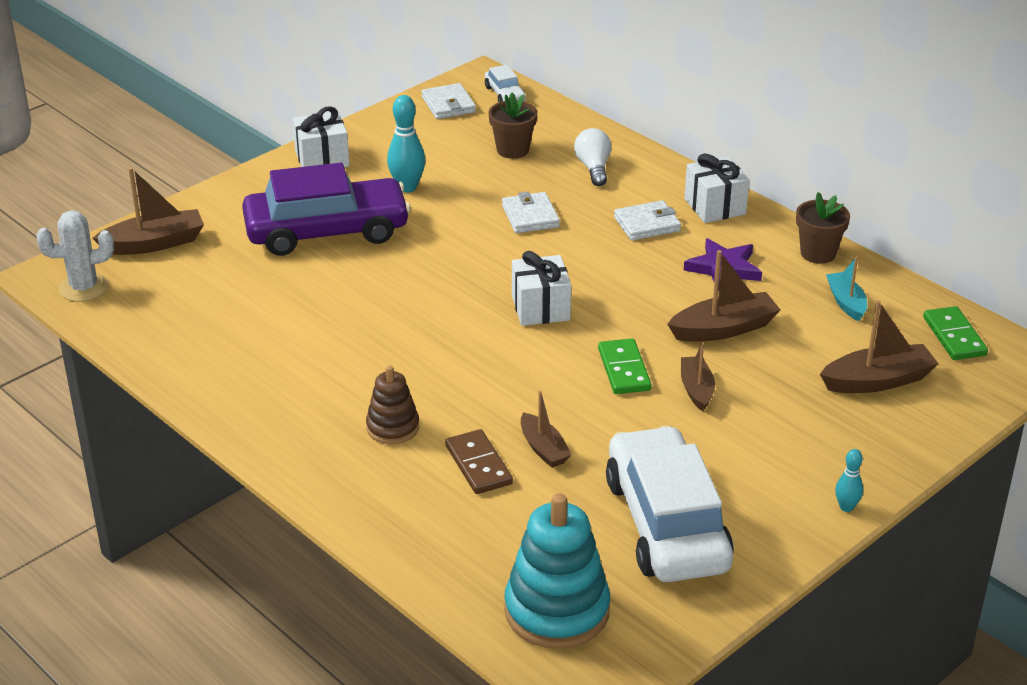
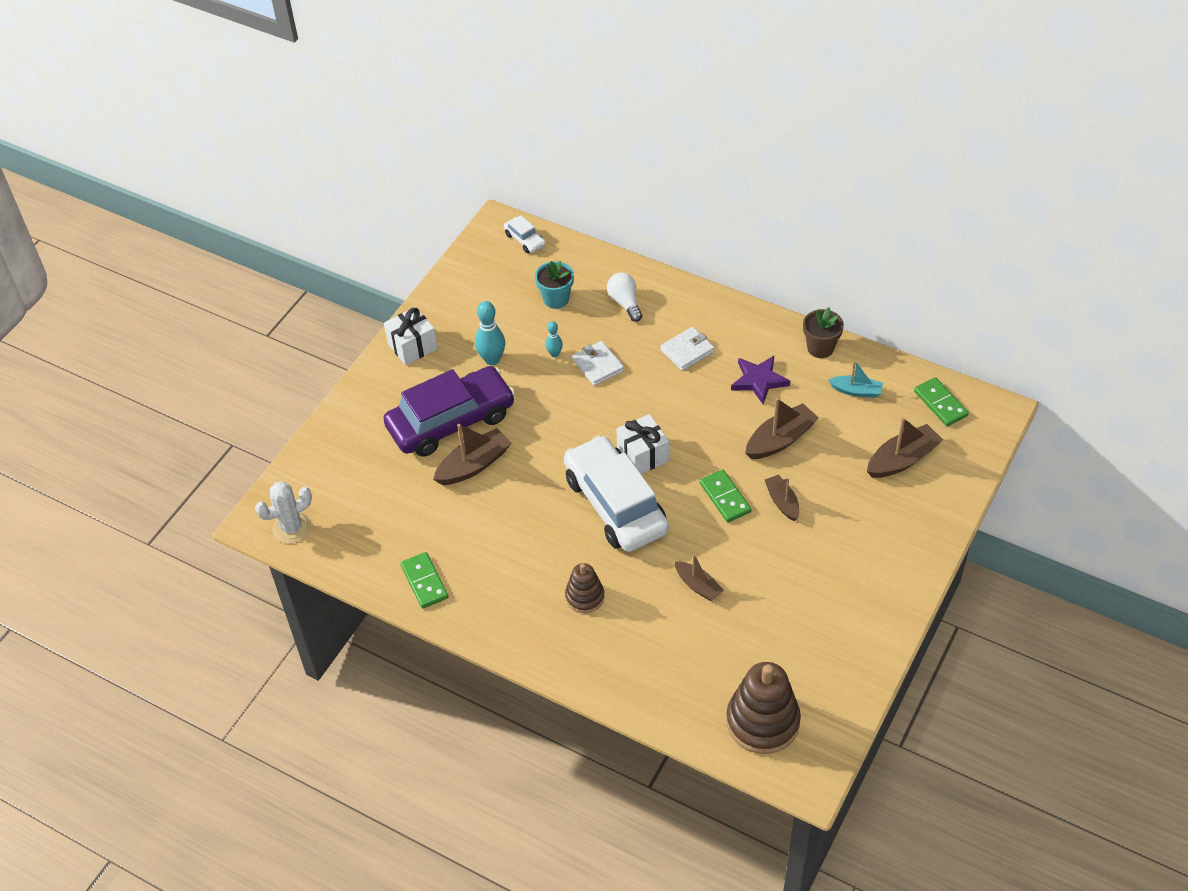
camera: 15 degrees left, 15 degrees up
brown boat [93,167,204,255] -> brown boat moved to [433,424,511,485]
white wallet [422,83,476,119] -> none
brown domino [445,429,513,494] -> none
brown flower pot [489,92,537,159] -> turquoise flower pot [535,261,574,309]
turquoise stacking toy [504,493,610,649] -> brown stacking toy [726,662,801,754]
white car [606,426,734,582] -> white car moved to [564,435,669,552]
white gift [684,154,749,223] -> none
turquoise boat [826,256,867,321] -> turquoise boat turned 135 degrees clockwise [828,360,883,398]
turquoise bowling pin [835,449,863,512] -> turquoise bowling pin moved to [545,321,563,357]
none -> green domino [400,552,449,608]

